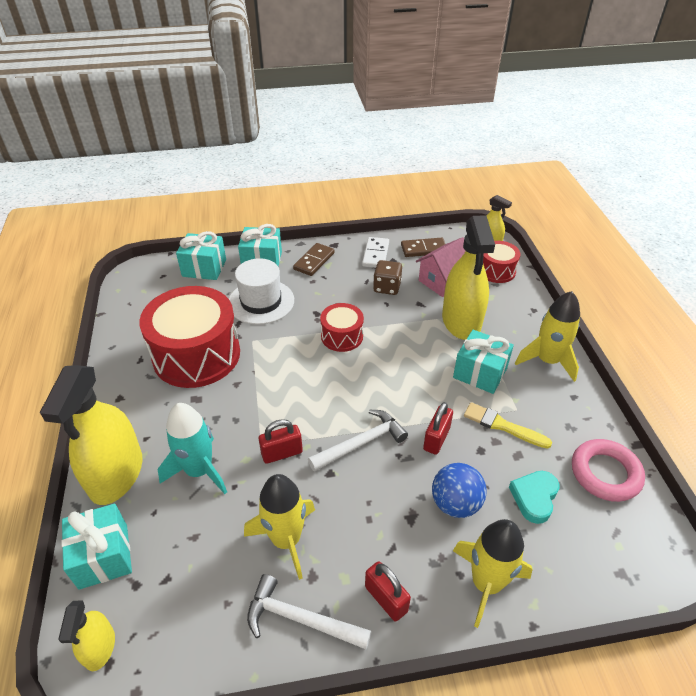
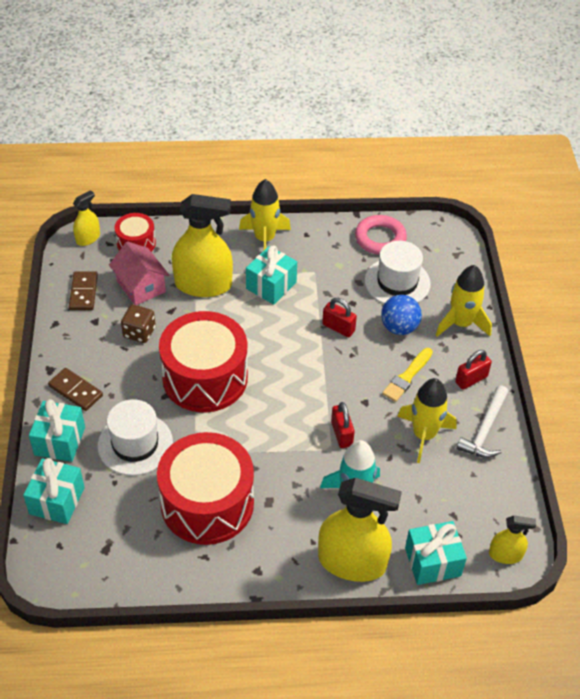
camera: 85 degrees left, 5 degrees up
white hammer [308,410,408,472] -> none
red drum [320,303,364,352] -> red drum [159,311,248,412], size x1.99
white domino [362,237,389,268] -> none
yellow brush [464,402,552,449] -> yellow brush moved to [382,348,433,402]
turquoise heart [509,471,559,524] -> white hat [365,241,431,304]

